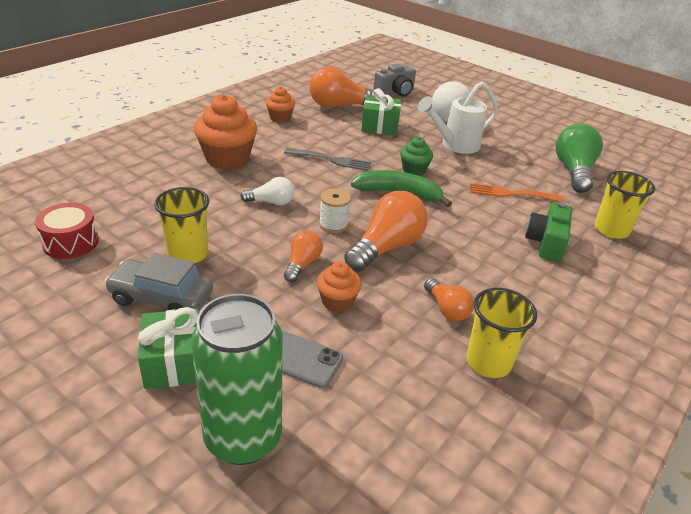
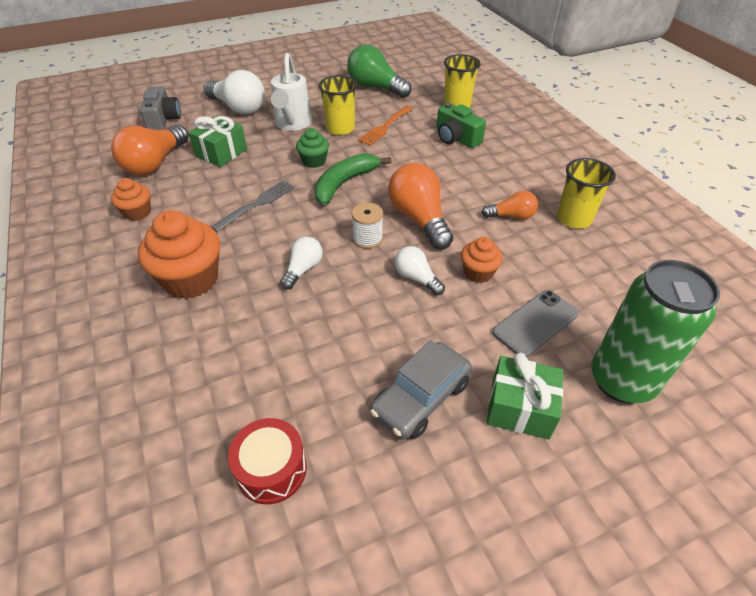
camera: 60 degrees left, 10 degrees up
yellow cup [154,187,209,263] -> yellow cup moved to [318,75,357,135]
orange light bulb [284,230,323,282] -> white light bulb [395,246,445,295]

